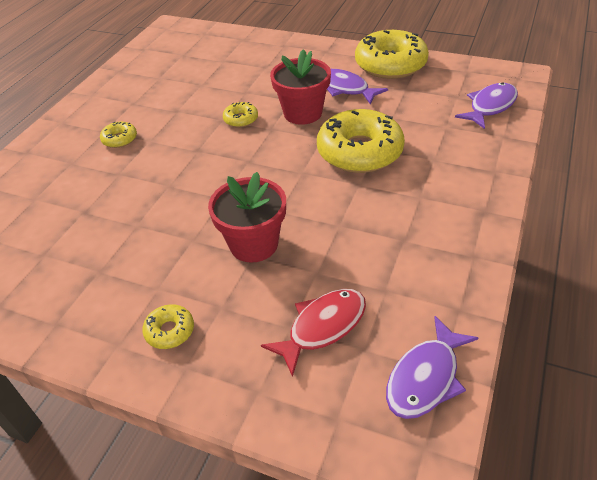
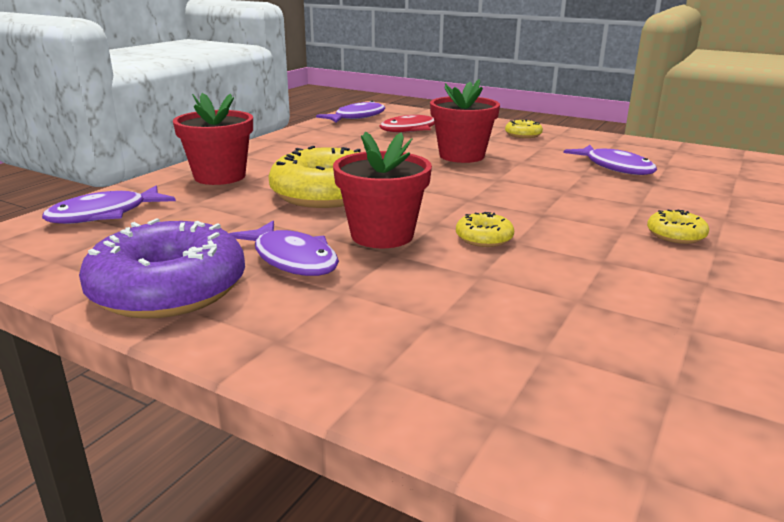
camera: 175 degrees left, 20 degrees down
yellow donut [355,30,429,79] -> purple donut [79,218,245,318]
none -> red flower pot [173,93,253,185]
none -> purple fish [564,145,657,175]

